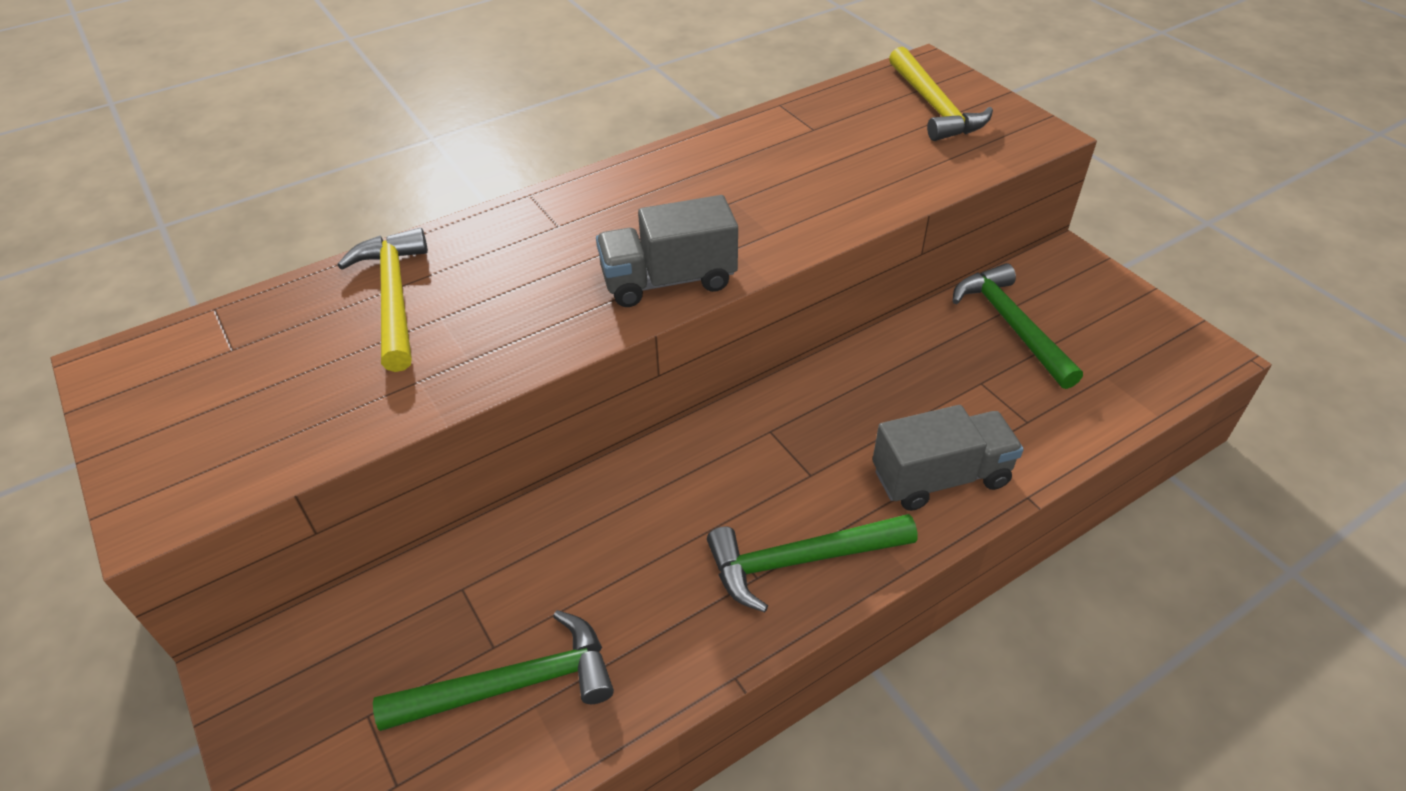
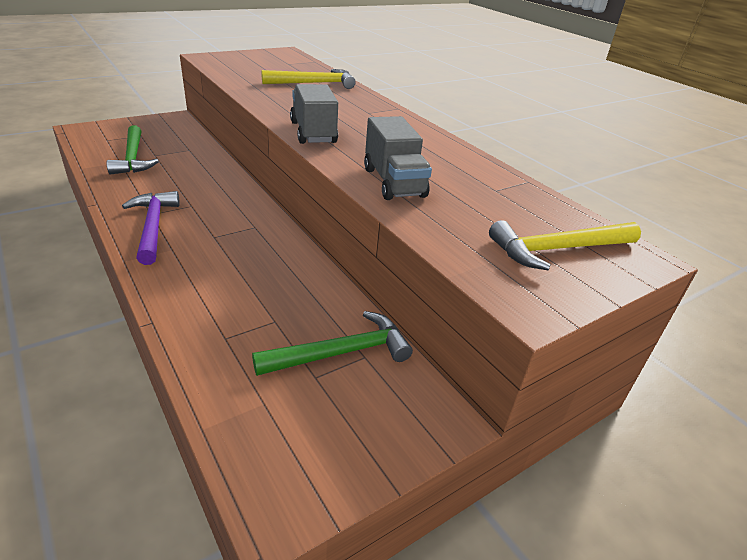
camera: 85 degrees right, 10 degrees down
green hammer [707,514,918,612] -> purple hammer [122,191,180,265]
grey truck [872,405,1024,511] -> grey truck moved to [364,116,432,200]

